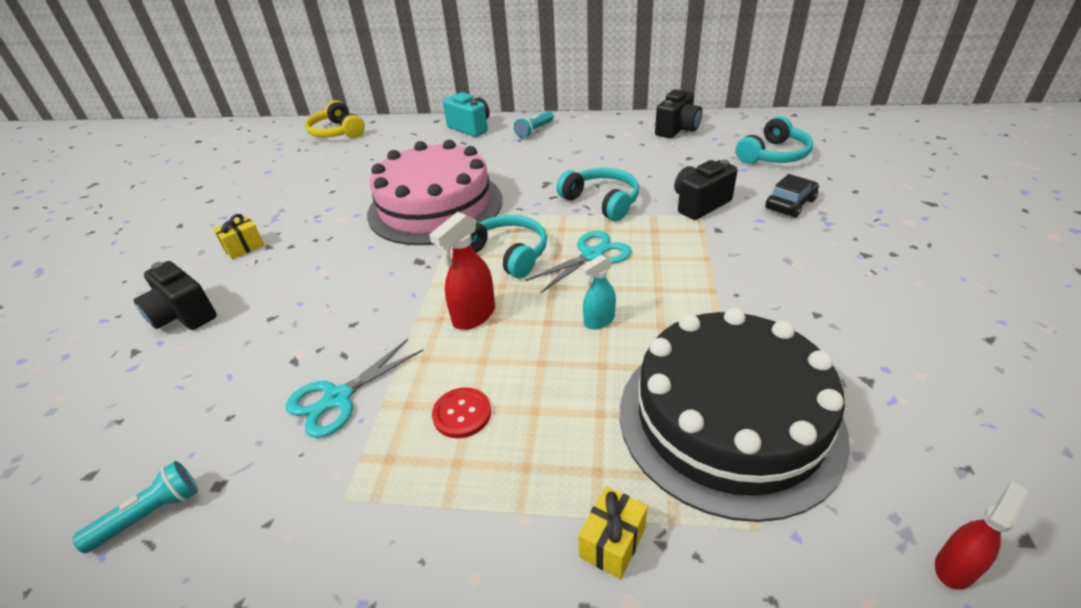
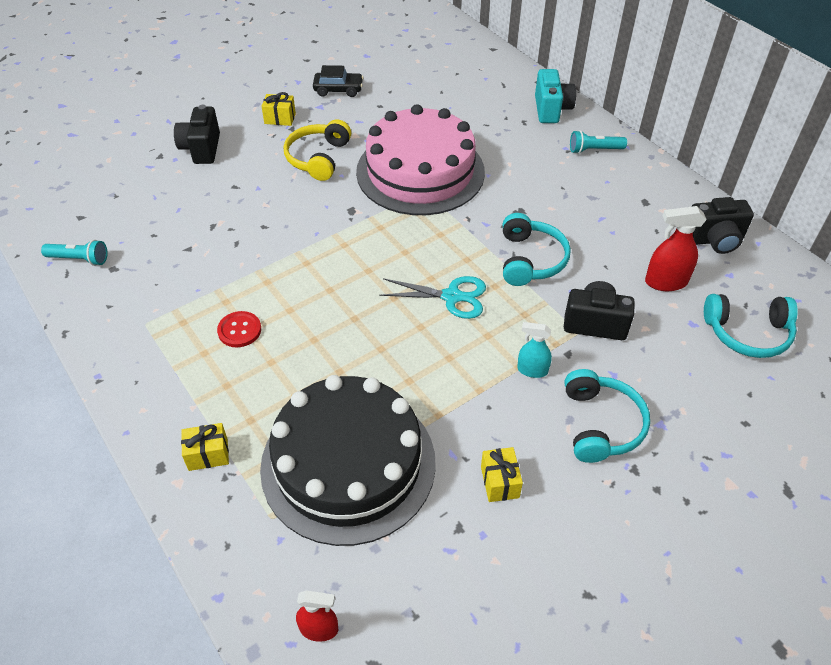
camera: 45 degrees right, 10 degrees up
turquoise scissors [286,339,424,438] -> none
yellow headphones [305,100,365,138] -> yellow headphones moved to [284,119,351,181]
red spray bottle [429,212,495,330] -> red spray bottle moved to [645,206,707,291]
turquoise headphones [471,215,547,278] -> turquoise headphones moved to [565,369,650,463]
turquoise spray bottle [581,255,616,329] -> turquoise spray bottle moved to [517,322,552,378]
black car [765,174,819,218] -> black car moved to [313,65,363,97]
none -> yellow gift [481,447,523,502]

